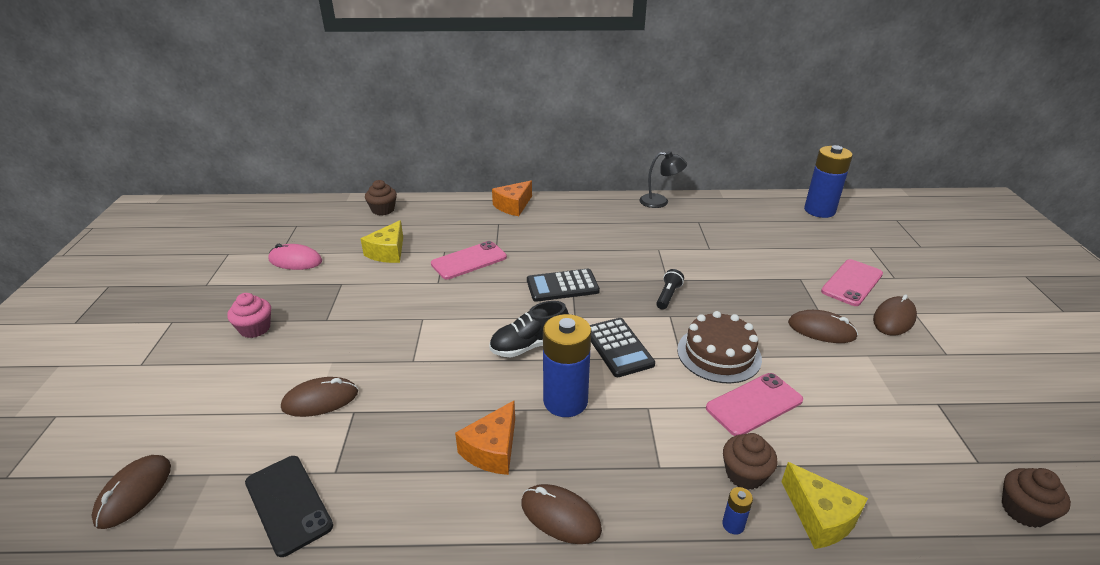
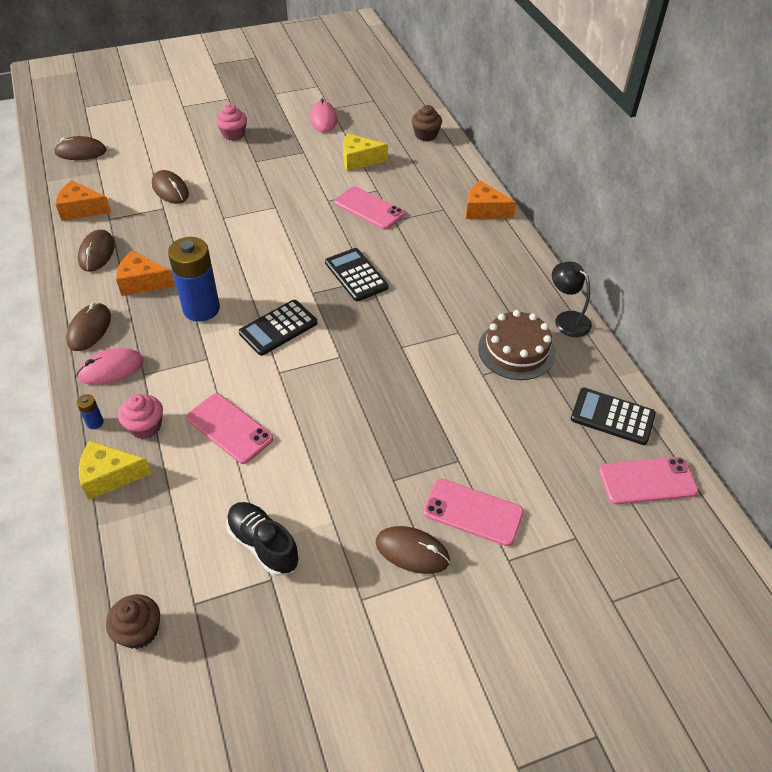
camera: 70 degrees right, 15 degrees up
black phone [245,456,333,557] -> orange cheese [56,180,111,221]
black shoe [489,301,569,357] -> black shoe moved to [226,502,299,576]
black lamp [639,151,687,208] -> black lamp turned 150 degrees clockwise [552,262,592,337]
black flashlight [656,269,684,310] -> none
brown cake [677,311,762,384] -> brown cake moved to [478,310,555,380]
brown cupcake [723,433,778,490] -> pink cupcake [118,394,163,439]
yellow cheese [781,462,868,549] -> yellow cheese turned 45 degrees clockwise [79,441,152,500]
brown mouse [788,310,858,343] -> brown mouse moved to [78,229,115,272]
blue battery [804,145,853,218] -> pink phone [599,457,699,505]
none -> pink mouse [76,348,144,385]
none -> black calculator [571,388,656,445]

